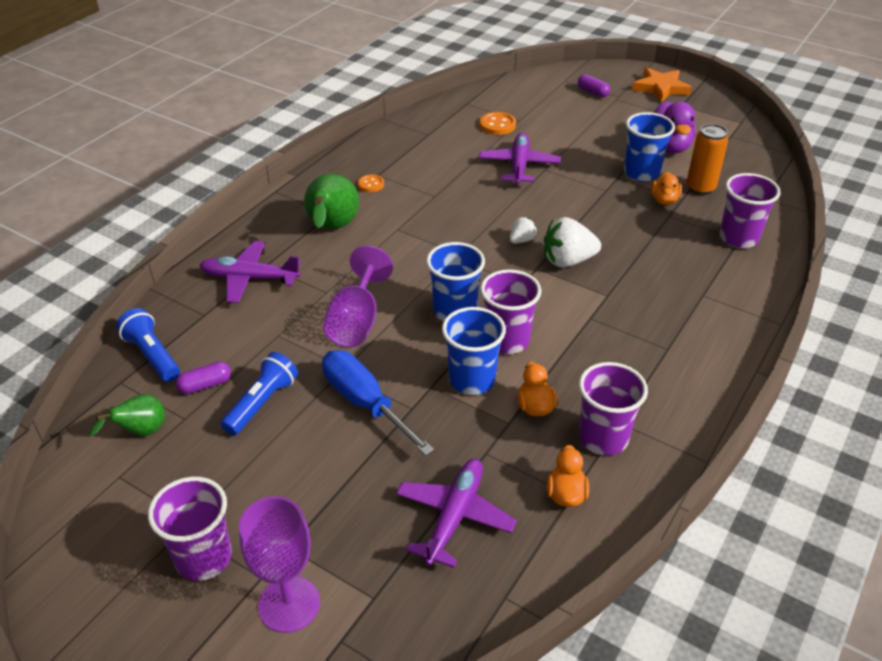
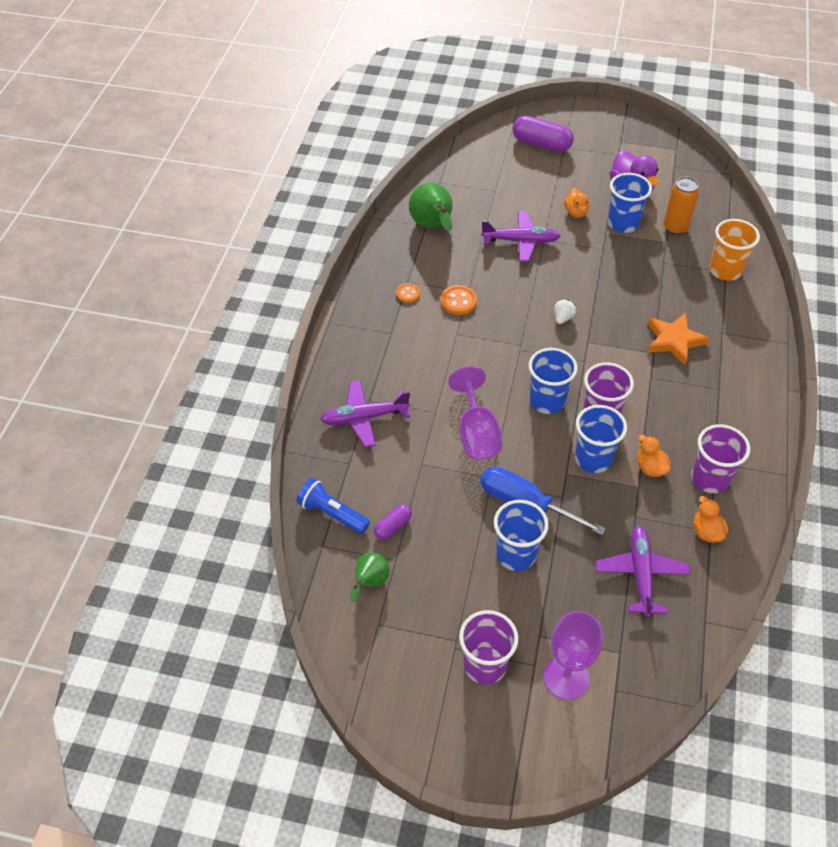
camera: 20 degrees left, 10 degrees up
blue flashlight [221,352,298,435] -> none
green pear [304,174,359,229] -> green pear moved to [409,183,453,231]
purple plane [479,132,561,184] -> purple plane turned 105 degrees clockwise [481,211,561,262]
orange button [480,112,516,135] -> orange button moved to [441,285,477,315]
white strawberry [544,217,601,268] -> none
purple capsule [578,74,610,98] -> purple capsule [513,116,574,152], size x1.85
orange star [632,67,692,103] -> orange star moved to [647,313,710,365]
orange duck [651,172,682,205] -> orange duck moved to [564,188,590,218]
purple cup [719,173,780,248] -> orange cup [709,219,760,281]
none -> blue cup [494,500,549,571]

